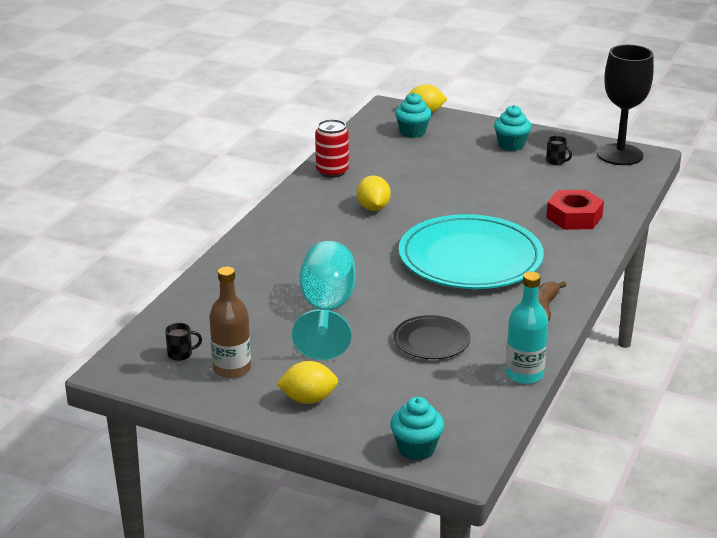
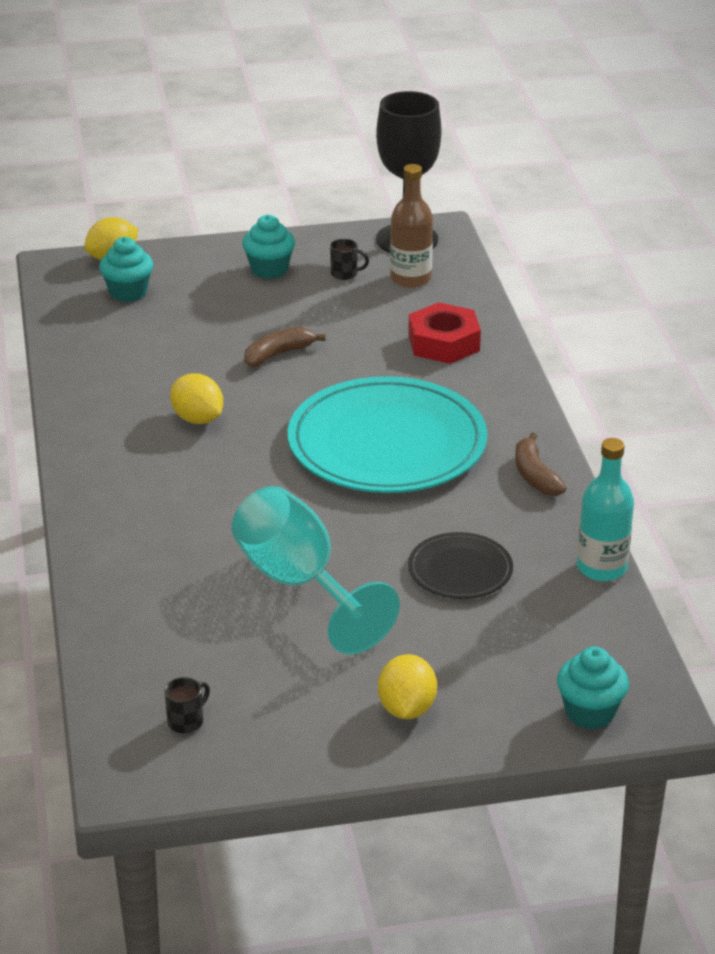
camera: 35 degrees left, 5 degrees up
brown bottle [209,267,251,378] -> brown bottle moved to [390,164,433,288]
yellow lemon [277,361,338,404] -> yellow lemon turned 45 degrees counterclockwise [378,654,437,719]
red can [315,119,349,178] -> none
none -> brown banana [244,327,326,367]

